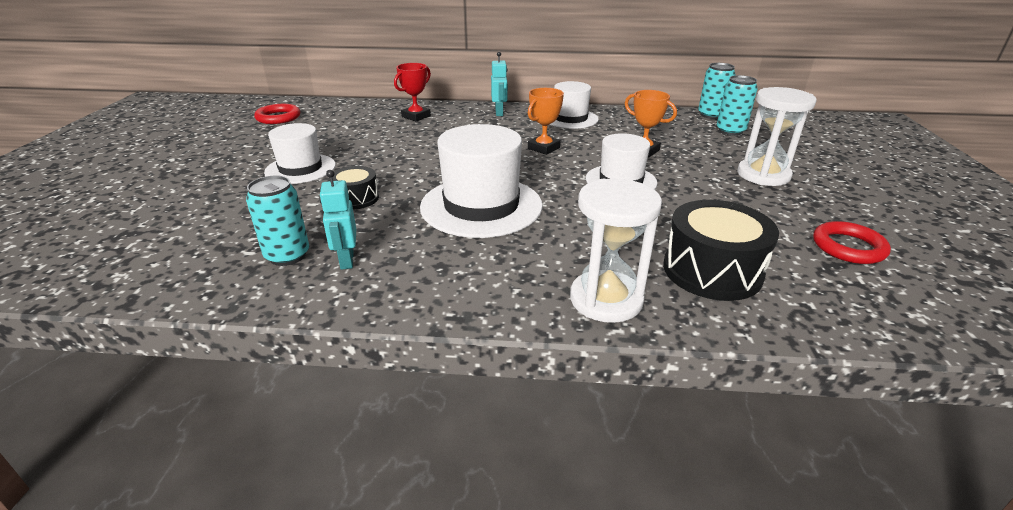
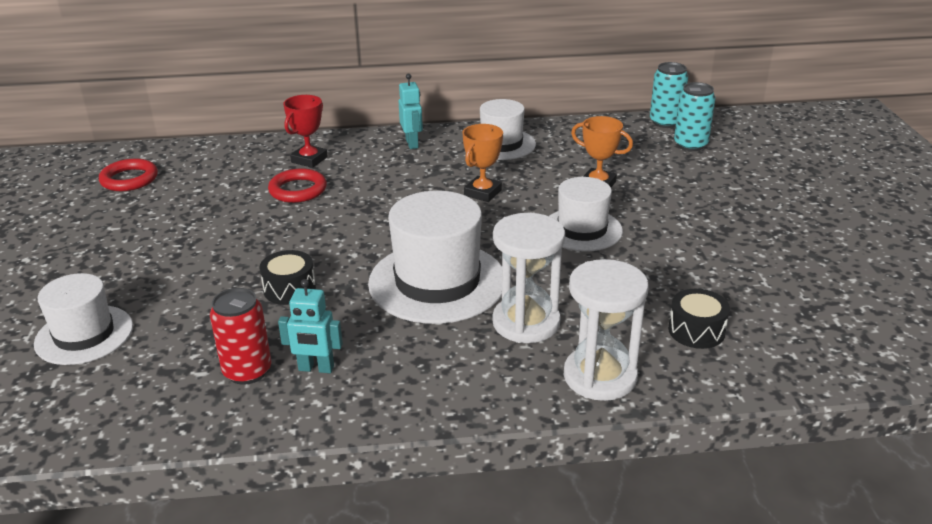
camera: 10 degrees left, 0 degrees up
turquoise can [246,175,309,266] -> red can [210,288,271,385]
white hat [264,123,336,184] -> white hat moved to [34,273,133,365]
turquoise robot [319,170,356,270] -> turquoise robot turned 60 degrees counterclockwise [278,279,343,373]
black drum [663,200,779,301] -> black drum [668,289,730,349], size x0.57
white hourglass [737,87,817,186] -> white hourglass moved to [492,213,565,343]
red ring [813,221,891,264] -> red ring moved to [268,168,327,203]

